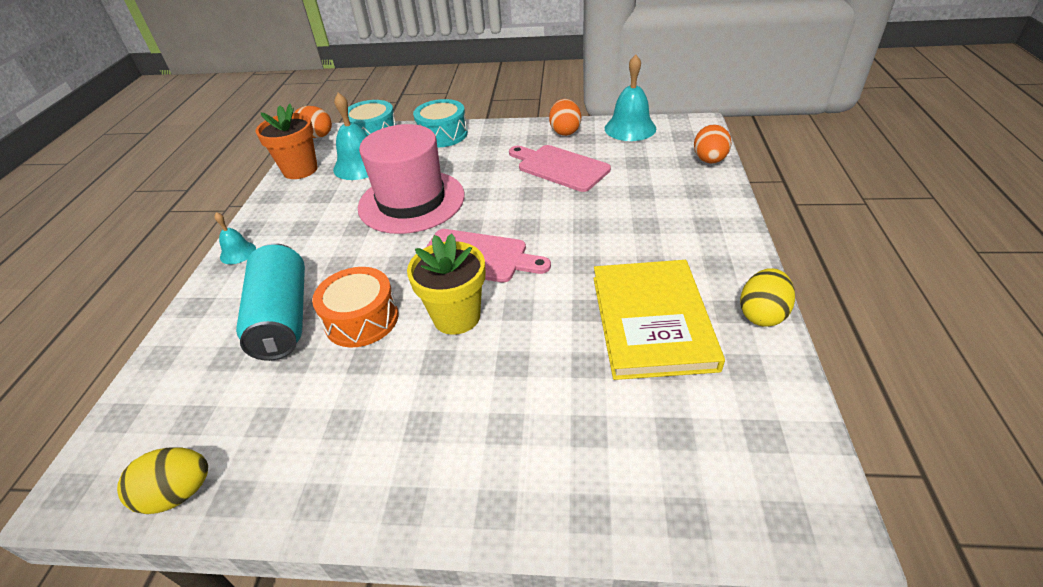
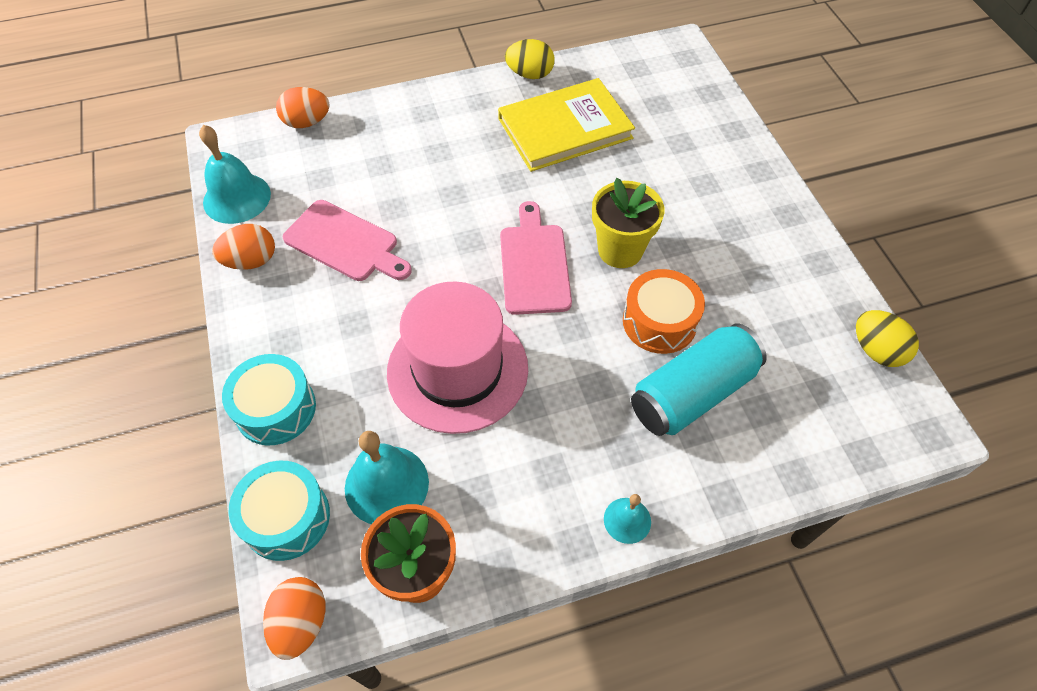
camera: 115 degrees left, 15 degrees up
pink cutting board [509,145,611,192] -> pink cutting board turned 75 degrees counterclockwise [282,200,412,281]

